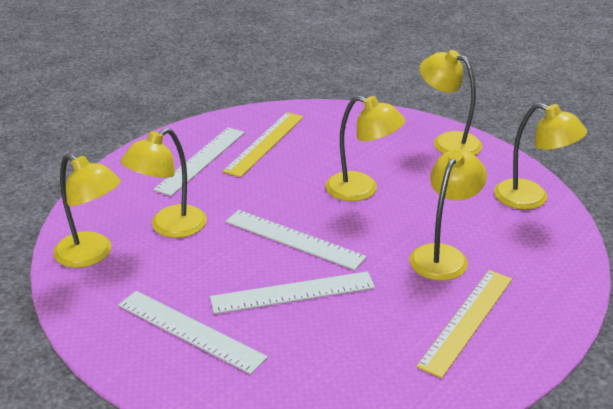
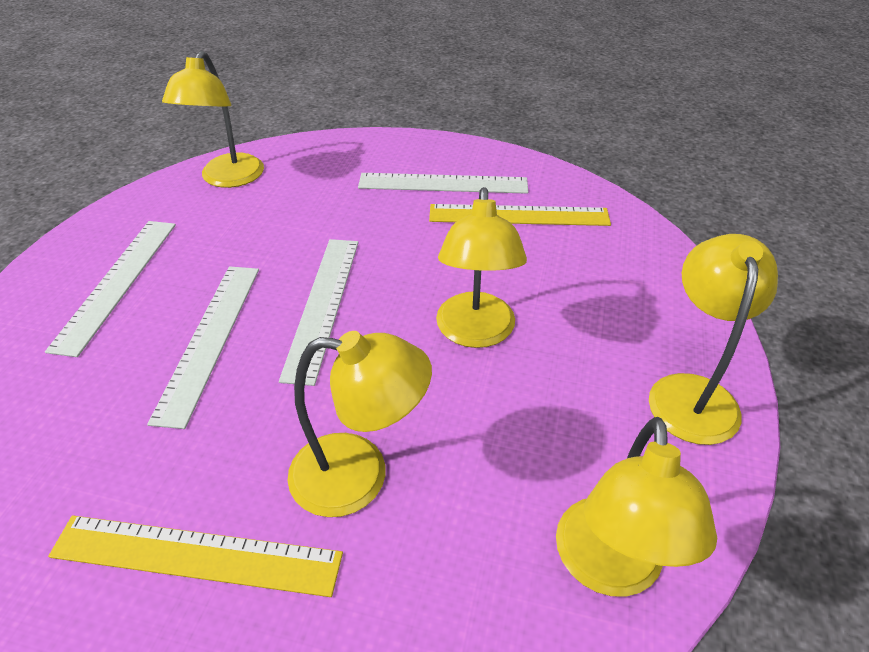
camera: 65 degrees right, 10 degrees up
yellow lamp [120,128,207,238] -> none
white ruler [210,271,375,314] -> white ruler turned 45 degrees clockwise [147,266,259,429]

